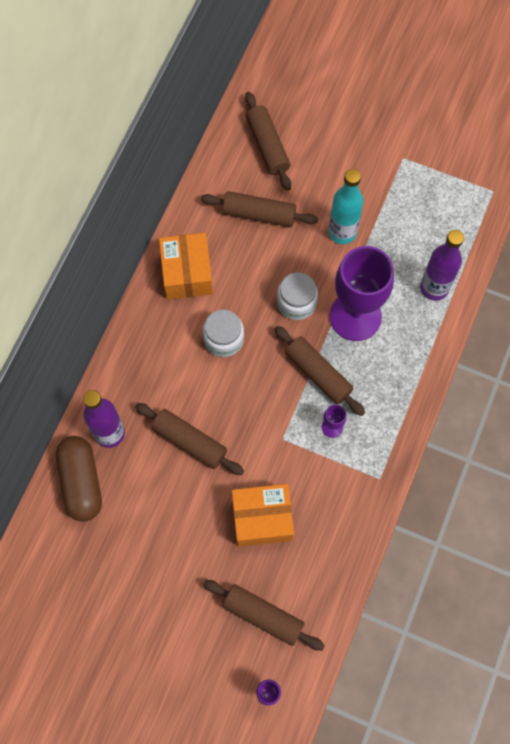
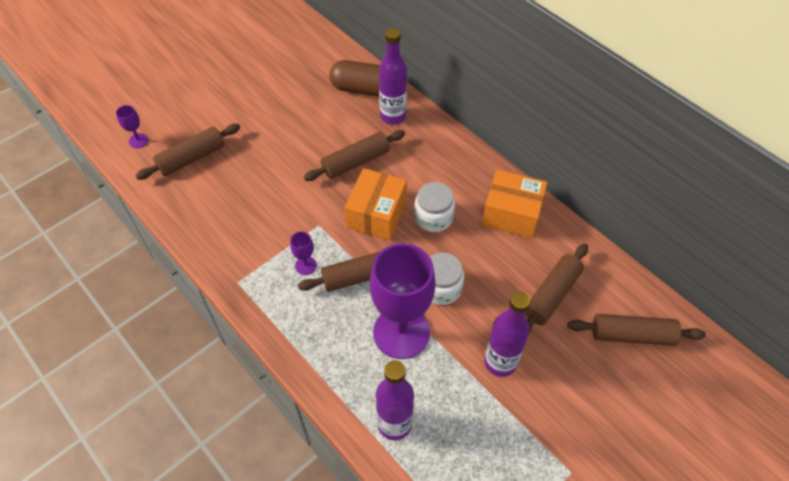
camera: 115 degrees right, 15 degrees down
orange box [232,484,294,547] -> orange box moved to [345,168,407,240]
turquoise bottle [329,169,364,244] -> purple bottle [484,291,530,377]

